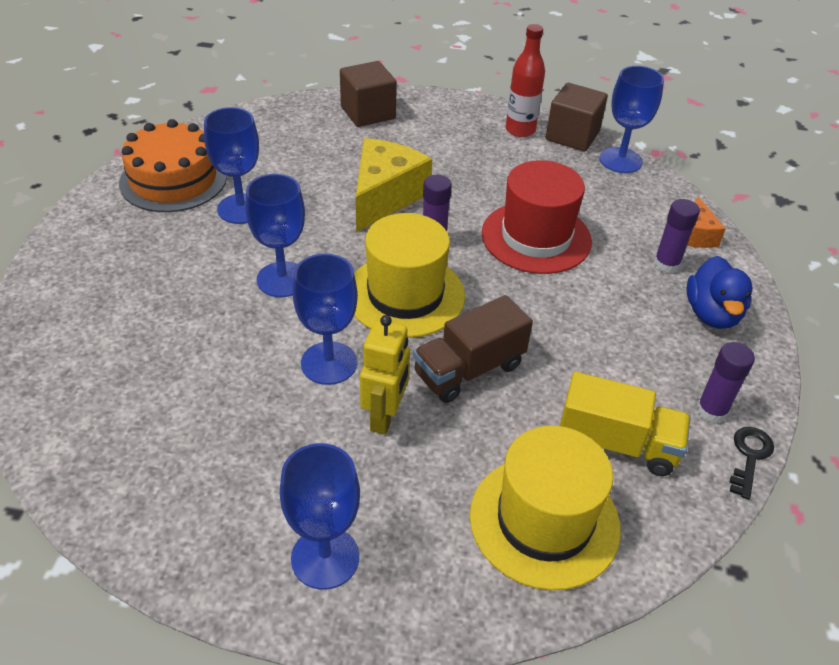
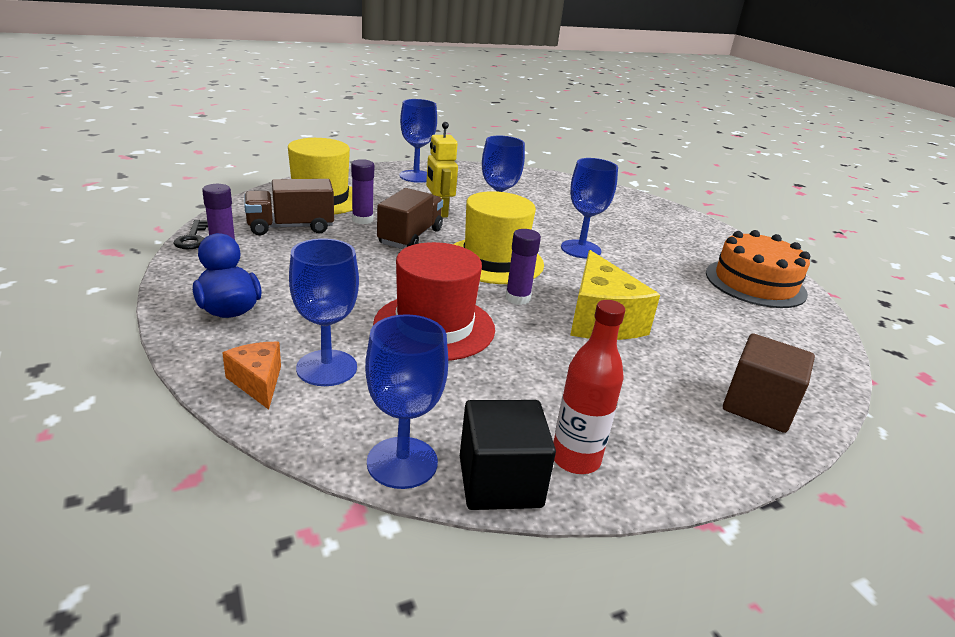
camera: 145 degrees right, 15 degrees down
blue goblet [204,107,259,224] -> blue goblet moved to [289,238,359,386]
brown cube [546,83,608,151] -> black cube [460,400,556,510]
yellow truck [560,372,691,476] -> brown truck [244,179,334,235]
purple glue stick [654,199,700,274] -> purple glue stick moved to [351,159,374,224]

